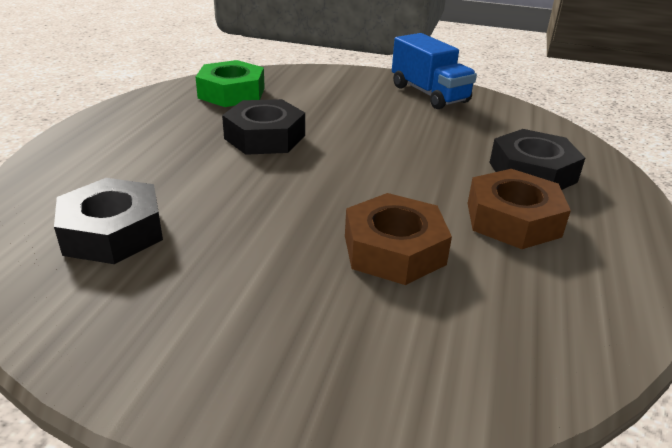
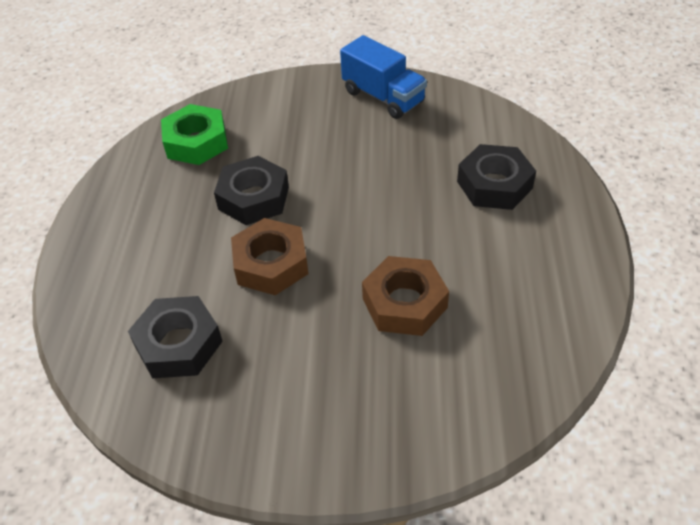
camera: 10 degrees left, 15 degrees up
brown nut [468,169,571,249] -> brown nut moved to [231,218,309,295]

